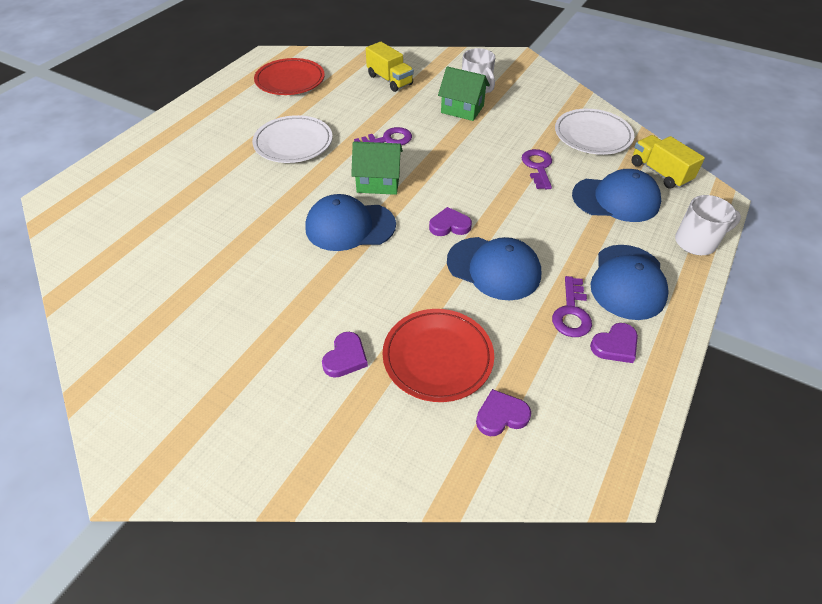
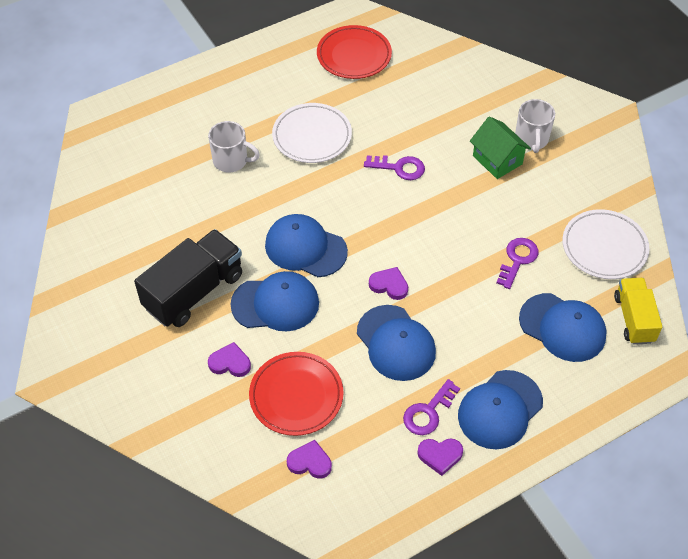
camera: 30 degrees right, 5 degrees up
purple heart [322,332,368,378] -> purple heart turned 135 degrees counterclockwise [208,342,251,377]
green house [351,141,403,195] -> none
yellow truck [366,42,414,92] -> none
white mug [675,195,741,255] -> white mug moved to [208,121,260,172]
none -> black truck [134,229,242,327]
none -> blue cap [230,271,319,331]

